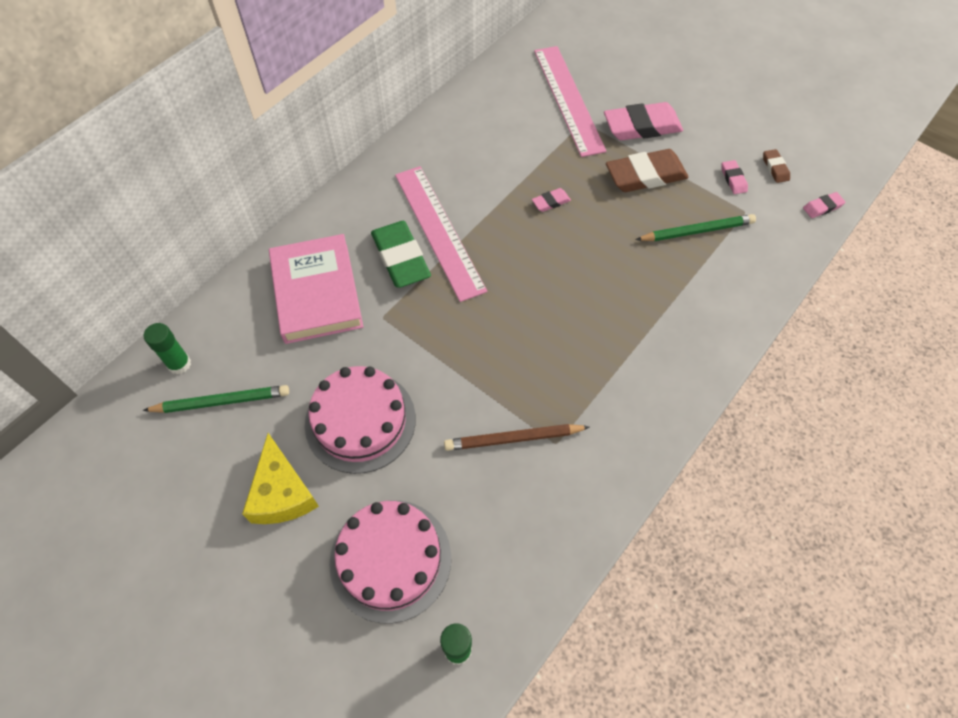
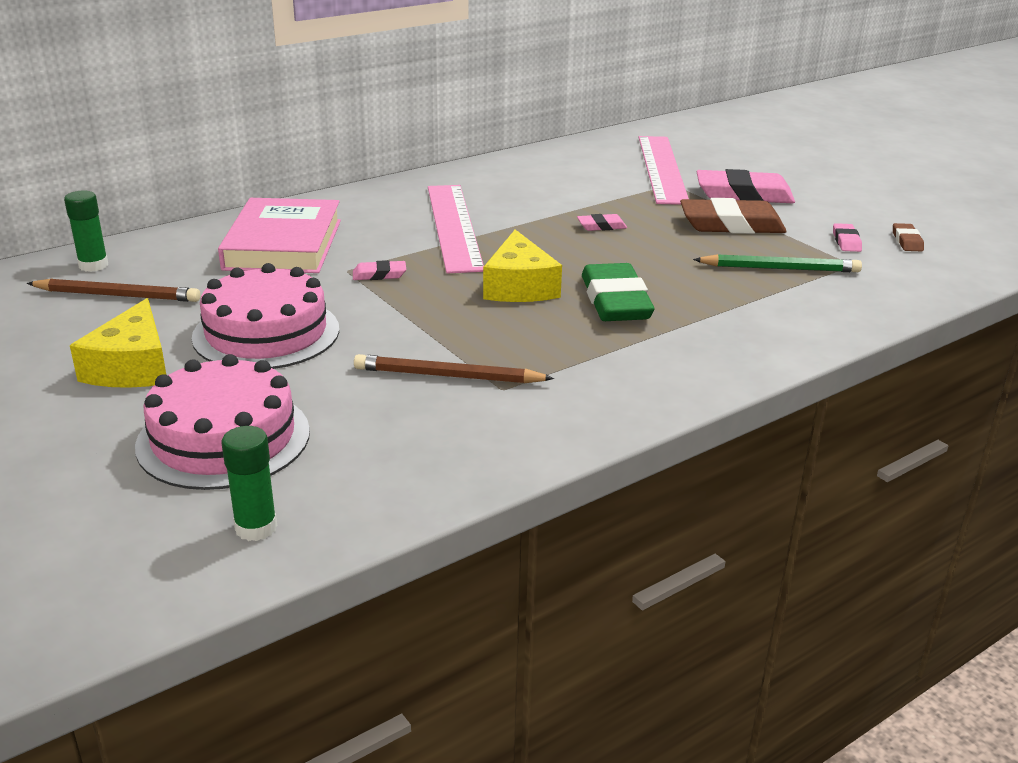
camera: 15 degrees right, 30 degrees down
green pencil [143,385,289,413] -> brown pencil [27,279,200,302]
green eraser [371,221,431,288] -> green eraser moved to [582,263,654,321]
pink eraser [803,192,846,218] -> pink eraser moved to [353,260,406,280]
none -> yellow cheese [483,229,562,302]

